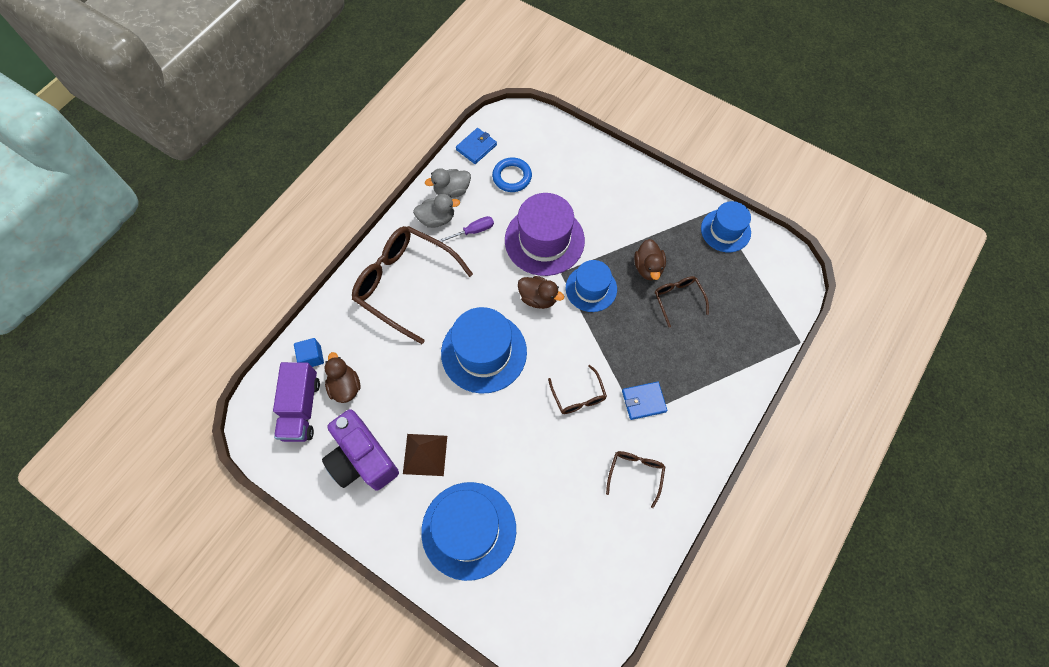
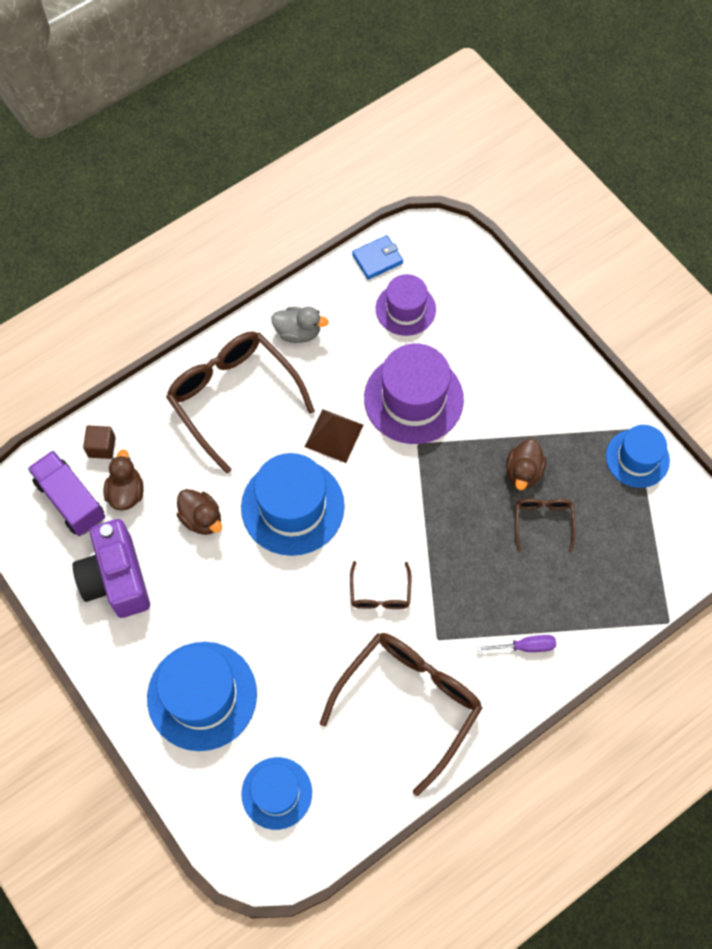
camera: 20 degrees right, 0 degrees up
purple truck [273,362,320,442] -> purple truck turned 120 degrees clockwise [28,451,105,536]
blue cube [294,338,324,367] -> brown cube [83,426,116,459]
brown pyramid [403,434,447,476] -> brown pyramid moved to [305,409,363,463]
grey duck [425,168,471,198] -> none
purple screwdriver [438,216,494,242] -> purple screwdriver moved to [477,635,556,652]
blue ring [492,157,532,192] -> purple hat [376,274,436,336]
brown duck [518,276,564,309] -> brown duck moved to [177,489,222,535]
blue hat [566,260,617,312] -> blue hat moved to [241,757,312,830]
brown glasses [606,451,665,508] -> brown glasses [320,633,482,796], size x2.09
blue wallet [622,382,667,420] -> none

